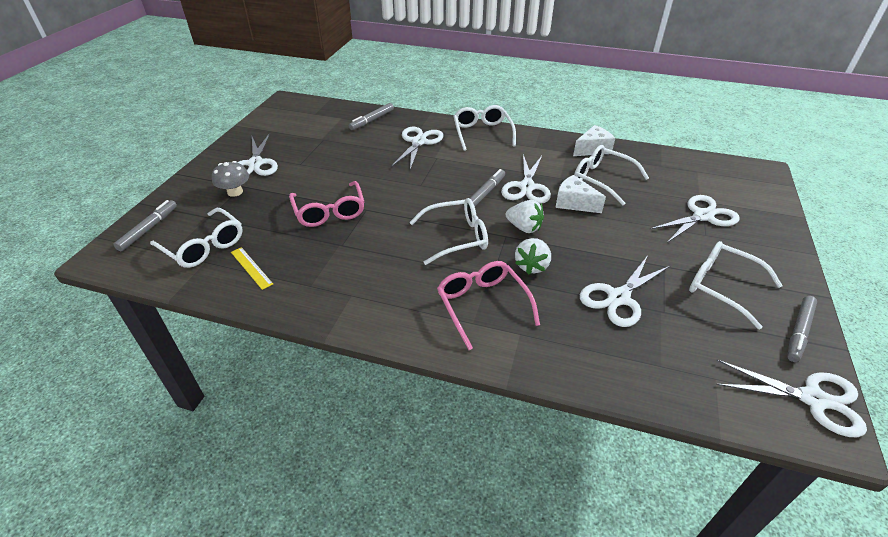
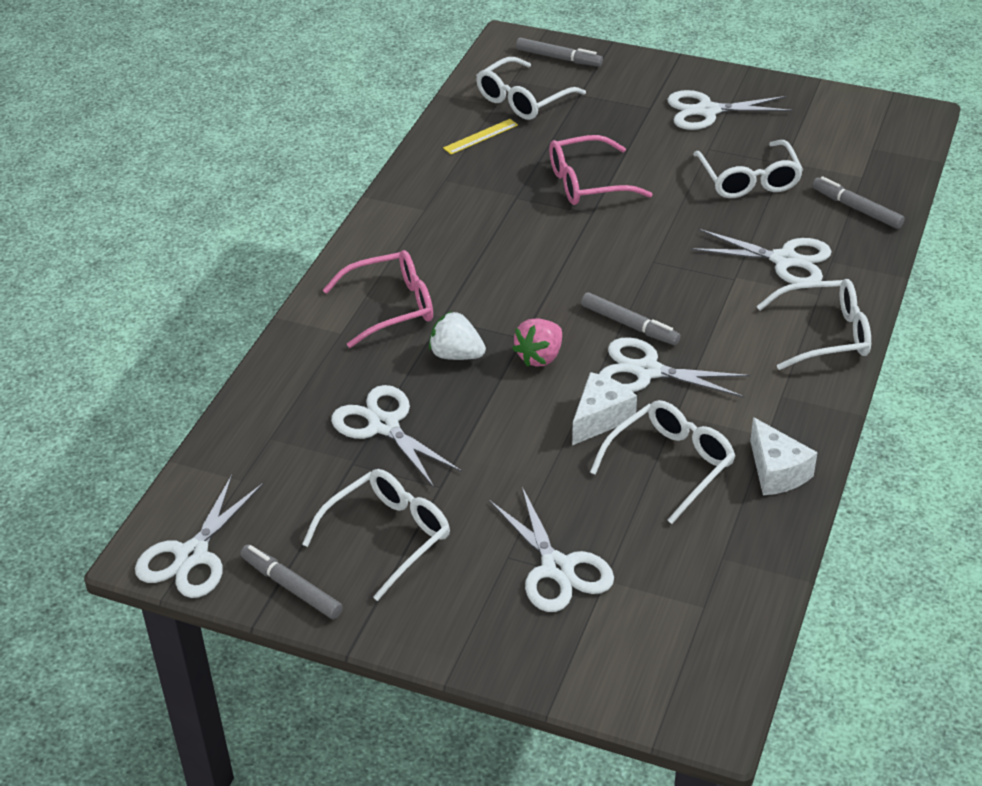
camera: 95 degrees right, 0 degrees up
grey mushroom [212,161,249,197] -> none
white glasses [409,198,488,265] -> white glasses moved to [693,140,803,198]
white strawberry [506,200,544,233] -> pink strawberry [512,318,562,367]

